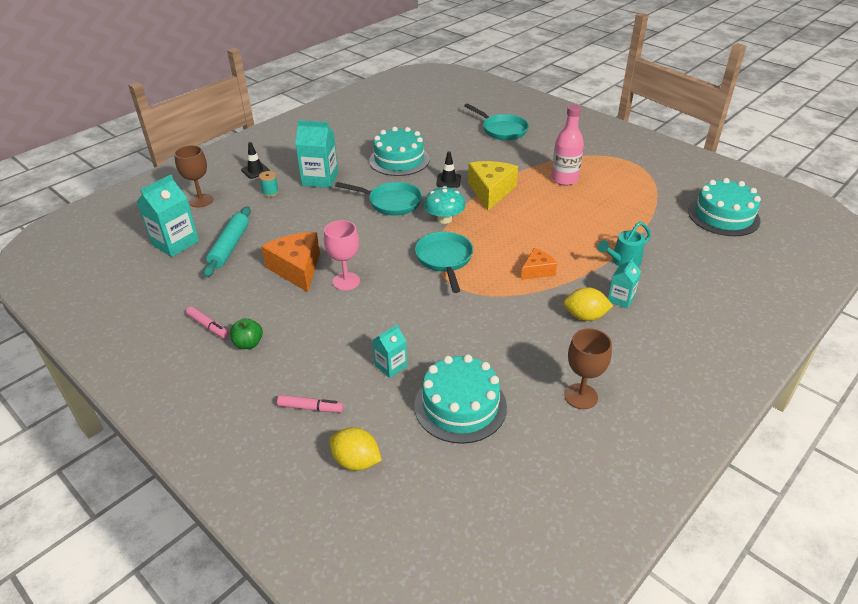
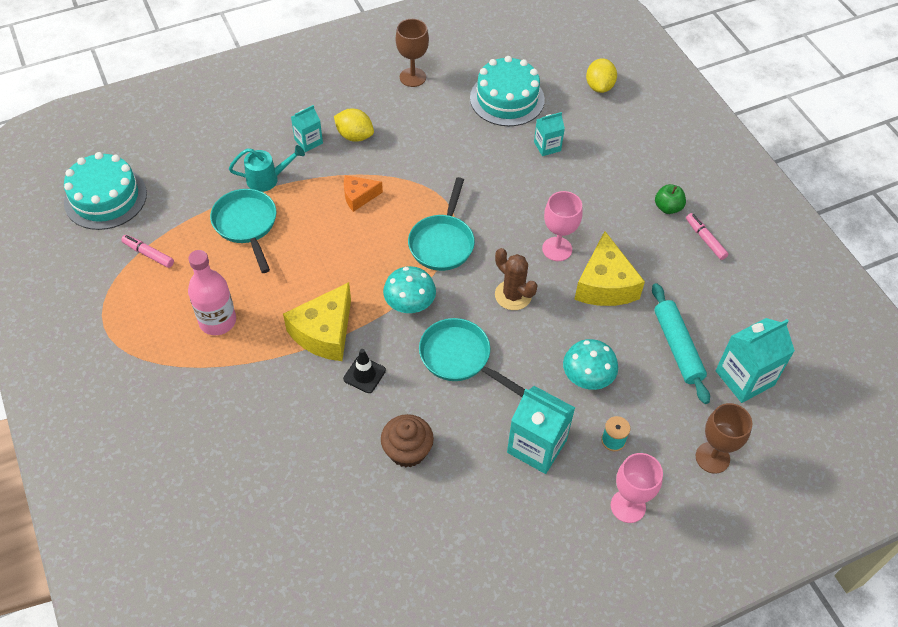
camera: 160 degrees left, 15 degrees up
turquoise rolling pin [203,206,251,277] -> turquoise rolling pin turned 45 degrees counterclockwise [652,283,710,404]
black traffic cone [241,142,270,179] -> pink goblet [611,453,663,523]
orange cheese [261,232,320,292] -> yellow cheese [574,231,645,306]
pink marker [277,395,344,412] -> pink marker moved to [121,235,174,268]
yellow lemon [329,427,382,471] -> yellow lemon turned 45 degrees clockwise [586,58,617,93]
turquoise cake [369,127,429,176] -> brown cupcake [381,414,434,468]
turquoise pan [464,103,529,140] -> turquoise pan moved to [210,189,276,273]
none -> brown cactus [495,248,538,310]
none -> turquoise mushroom [563,339,618,390]

